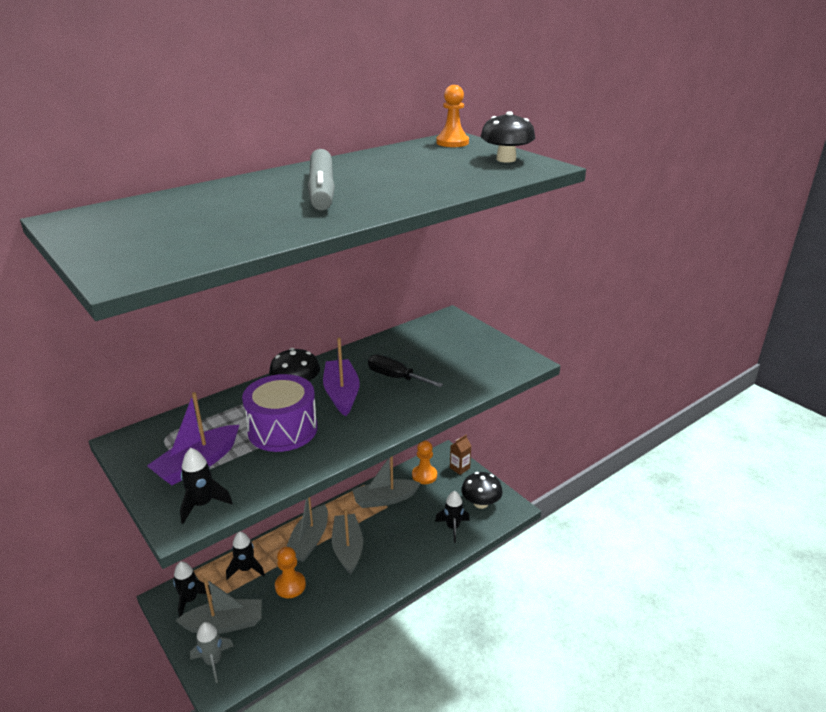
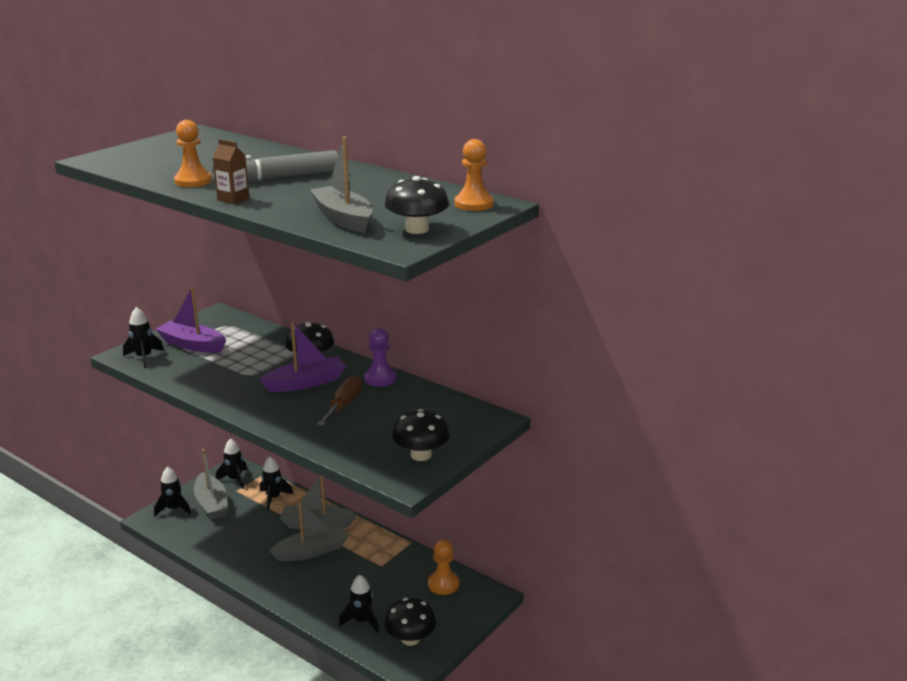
camera: 75 degrees right, 5 degrees down
grey rocket [190,622,233,683] -> black rocket [154,467,191,516]
purple drum [242,374,317,452] -> none
orange pawn [275,547,306,598] -> orange pawn moved to [174,120,212,187]
grey boat [352,456,421,508] -> grey boat moved to [310,137,372,234]
black screwdriver [368,354,443,387] -> brown screwdriver [317,375,363,426]
brown carton [450,435,471,475] -> brown carton moved to [212,139,249,204]
none -> purple pawn [364,328,397,387]
none -> black mushroom [392,409,450,461]

